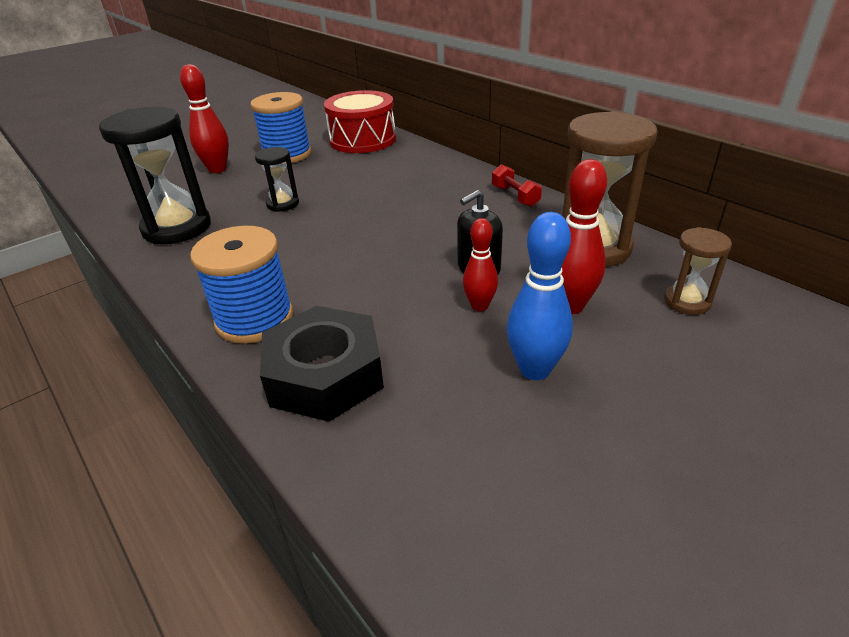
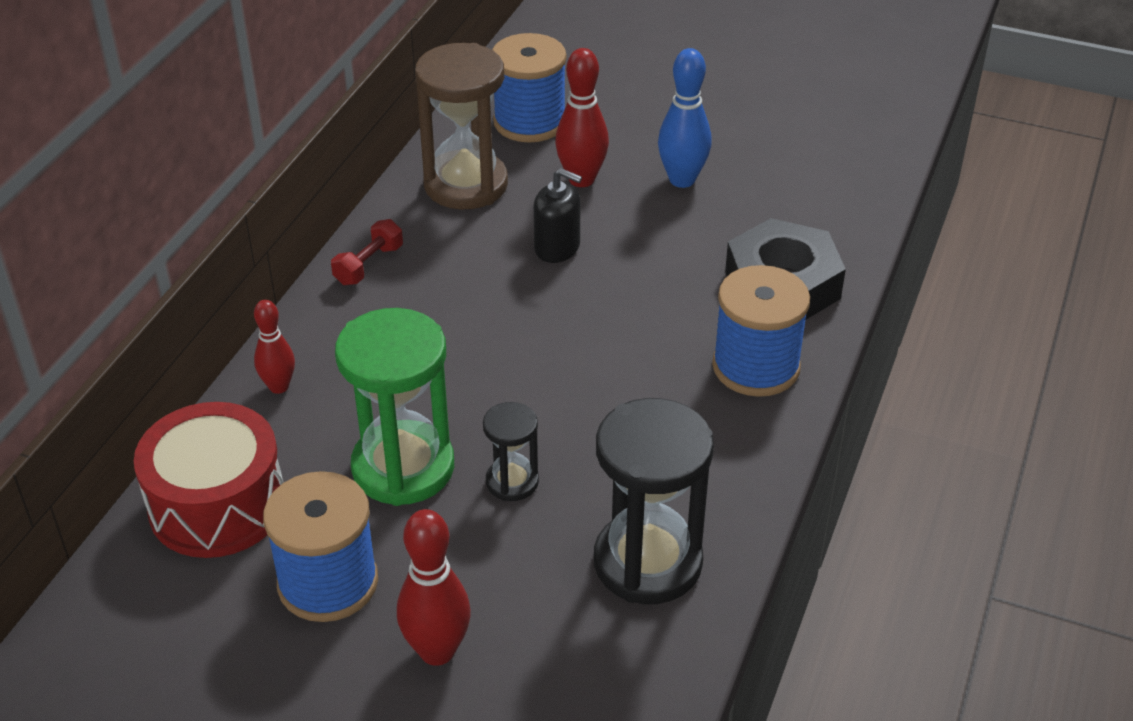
camera: 120 degrees left, 5 degrees up
red bowling pin [463,218,498,311] -> red bowling pin moved to [254,300,295,394]
brown hourglass [664,227,732,315] -> blue spool [492,33,567,142]
none -> green hourglass [335,308,454,506]

